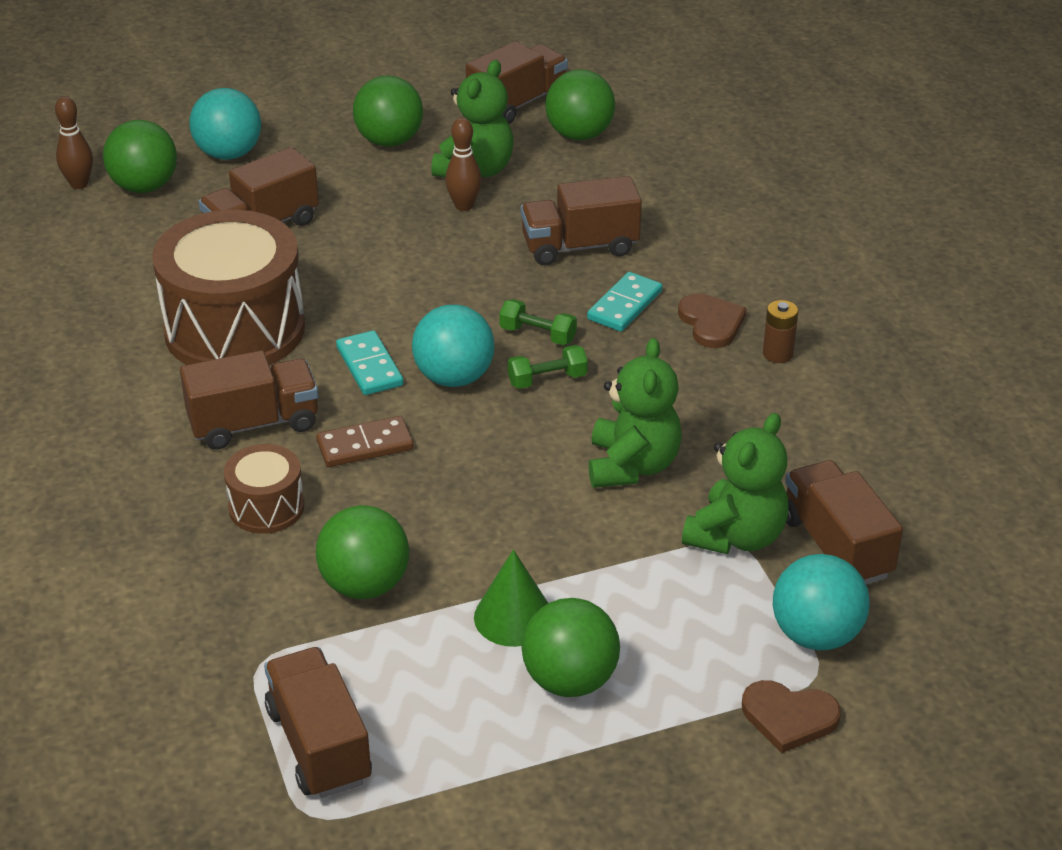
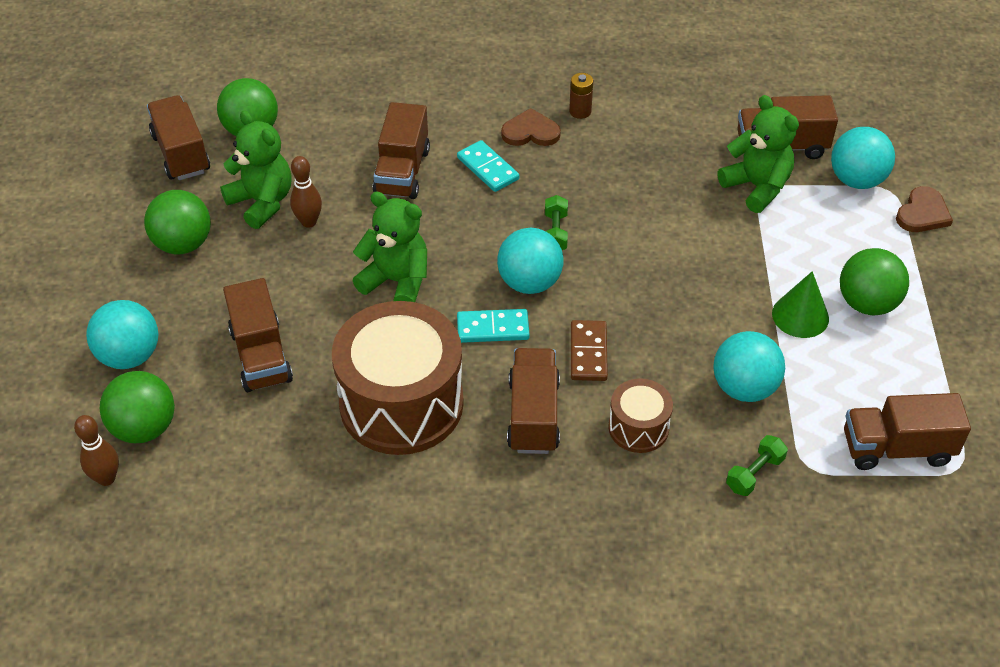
camera: 70 degrees left, 10 degrees up
green ball [316,505,409,599] -> turquoise ball [714,331,785,402]
green dumbbell [499,299,577,345] -> green dumbbell moved to [726,435,788,496]
green teddy bear [589,338,682,488] -> green teddy bear moved to [353,192,427,302]

